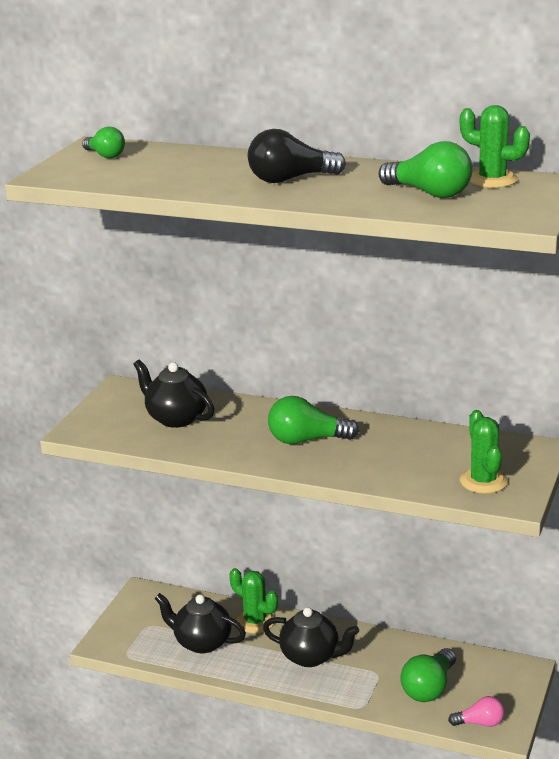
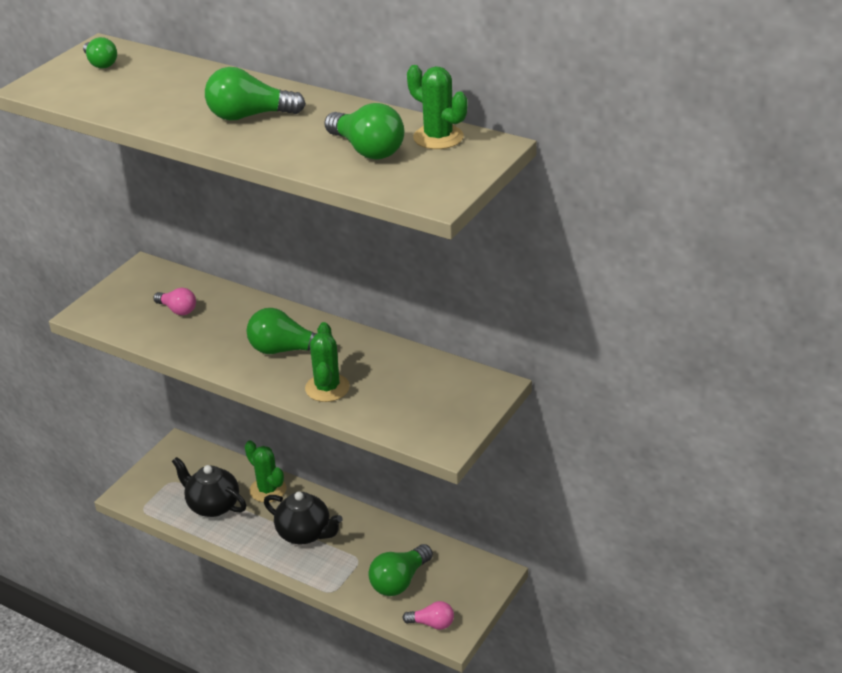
camera: 10 degrees right, 10 degrees up
black teapot [133,360,214,428] -> pink light bulb [153,288,196,315]
black light bulb [248,129,346,183] -> green light bulb [205,67,306,121]
green cactus [460,410,508,494] -> green cactus moved to [305,322,350,402]

